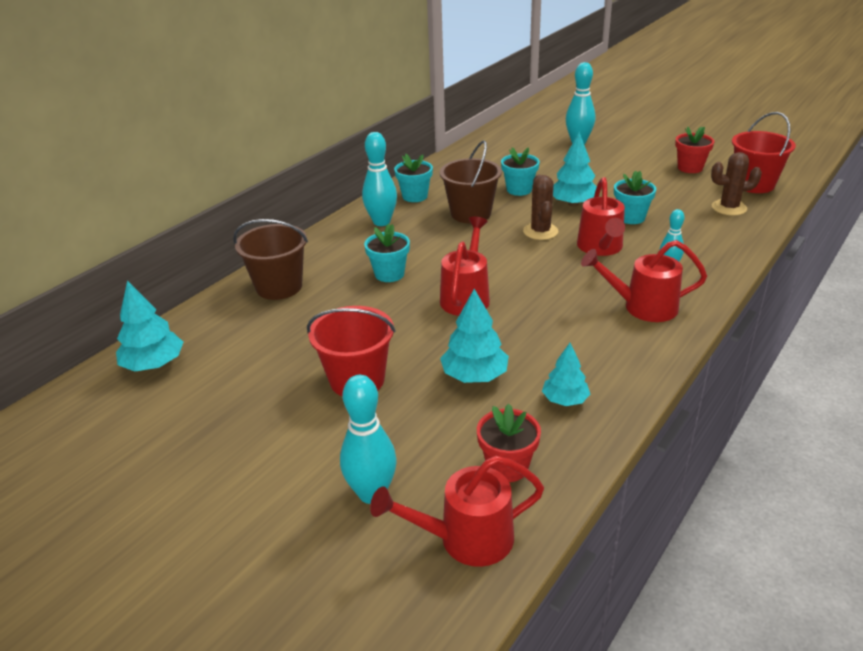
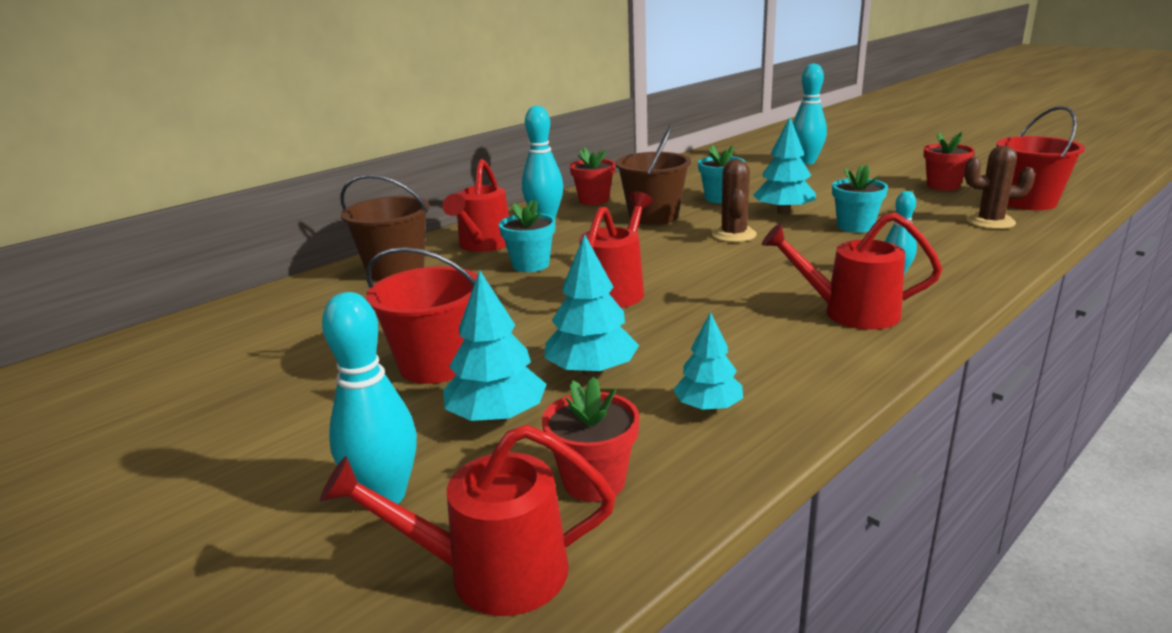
camera: 10 degrees right, 10 degrees down
turquoise tree [116,280,183,372] -> turquoise tree moved to [443,270,547,423]
turquoise flower pot [394,154,433,202] -> red flower pot [570,148,615,205]
red watering can [577,177,625,256] -> red watering can moved to [442,159,509,252]

